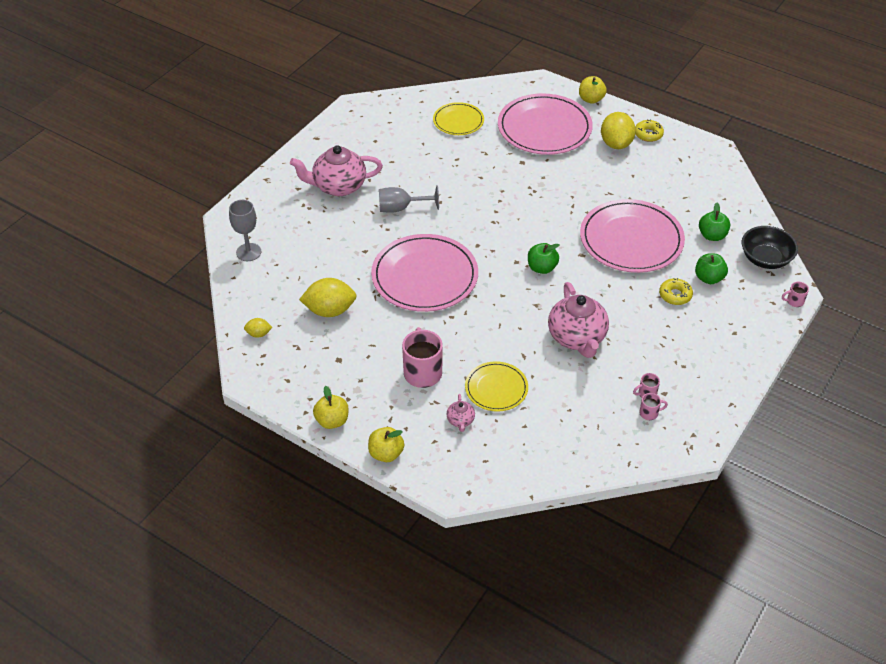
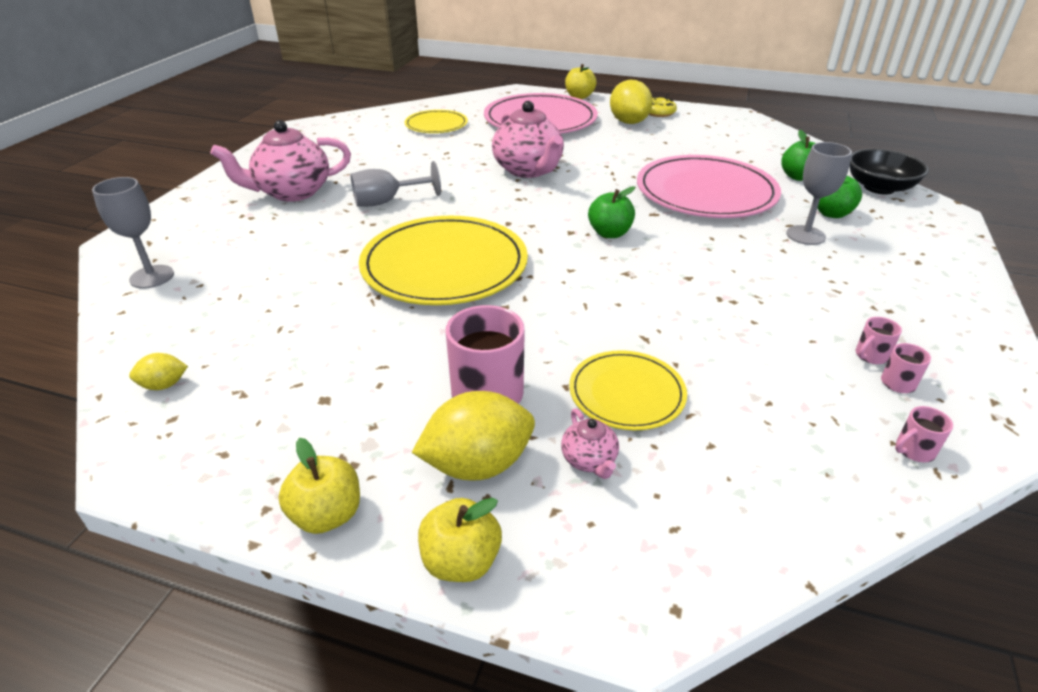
camera: 15 degrees left, 10 degrees down
yellow lemon [299,278,357,317] -> yellow lemon moved to [412,391,535,481]
pink plate [371,234,478,312] -> yellow plate [359,216,528,305]
pink teapot [548,282,609,358] -> pink teapot moved to [492,101,564,178]
yellow donut [659,278,693,305] -> grey goblet [786,142,852,245]
pink mug [782,282,809,307] -> pink mug moved to [895,406,953,462]

